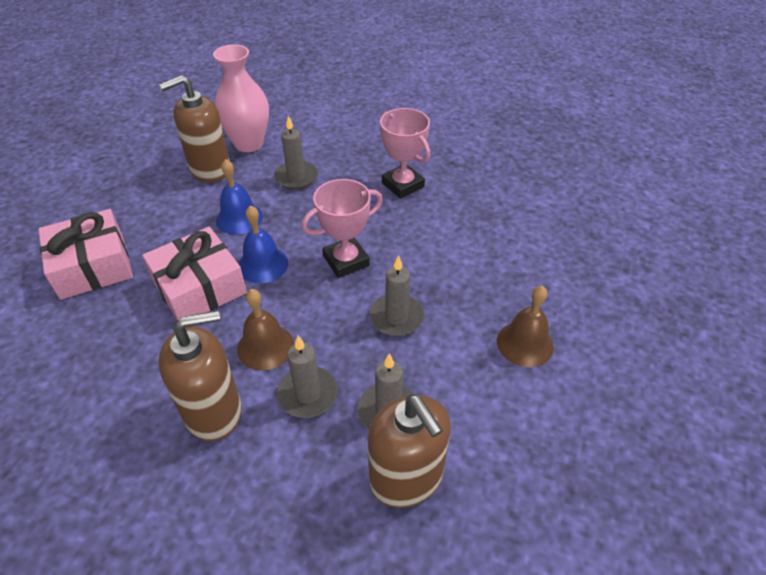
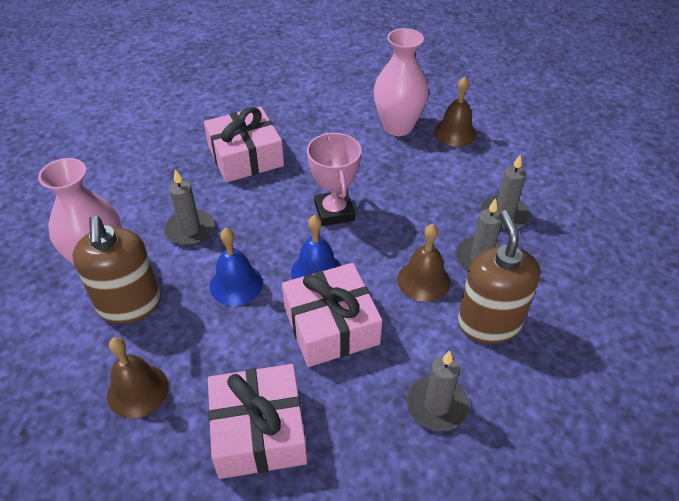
camera: 75 degrees left, 0 degrees up
brown soap dispenser [368,394,451,508] -> none
grey candle [370,255,424,336] -> grey candle moved to [407,350,469,431]
pink trophy [380,108,430,199] -> pink gift [204,107,284,182]
none -> brown bell [107,337,169,418]
none -> pink vase [373,28,429,136]

